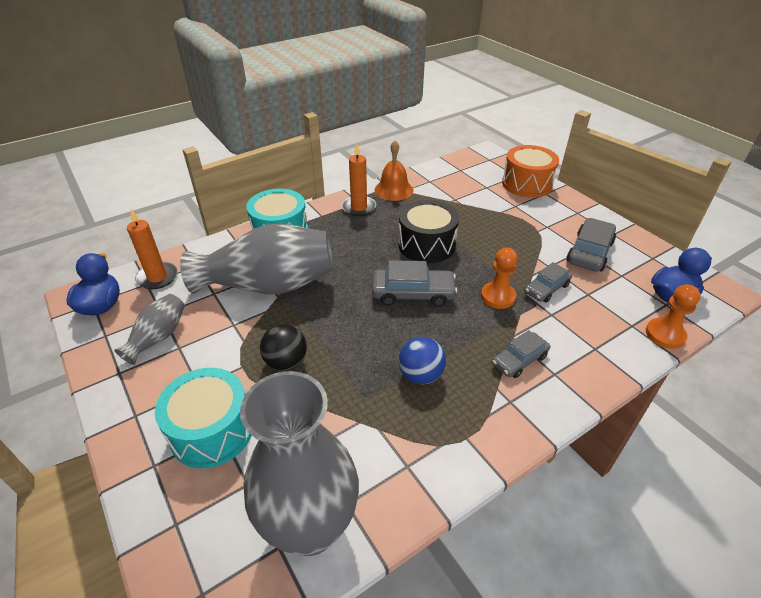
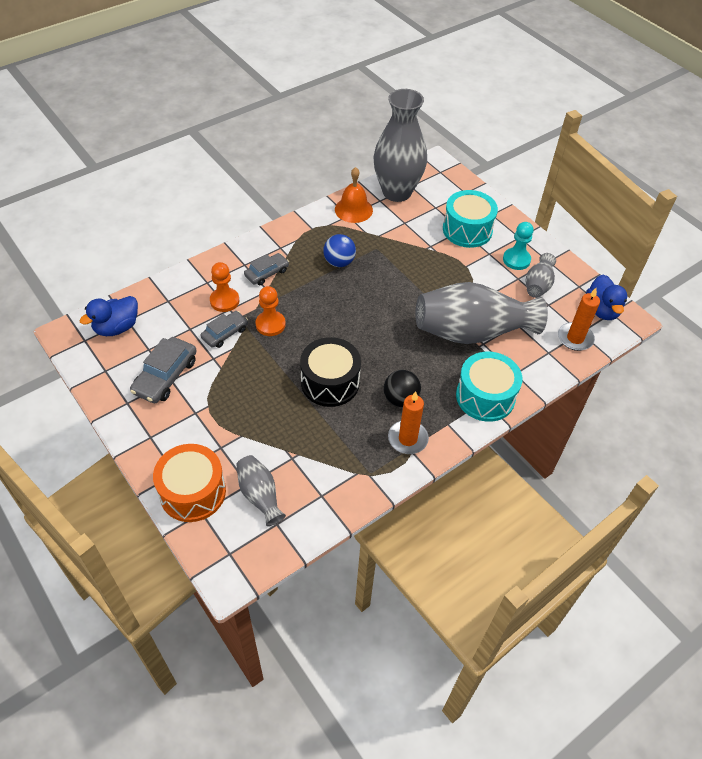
camera: 175 degrees right, 10 degrees up
black ball [260,324,307,371] -> black ball moved to [384,370,421,407]
grey car [372,260,458,307] -> none
orange bell [374,141,413,201] -> orange bell moved to [335,167,373,223]
orange pawn [646,284,701,349] -> orange pawn moved to [210,262,239,312]
none -> grey vase [236,455,286,526]
none -> turquoise pawn [503,222,534,270]

